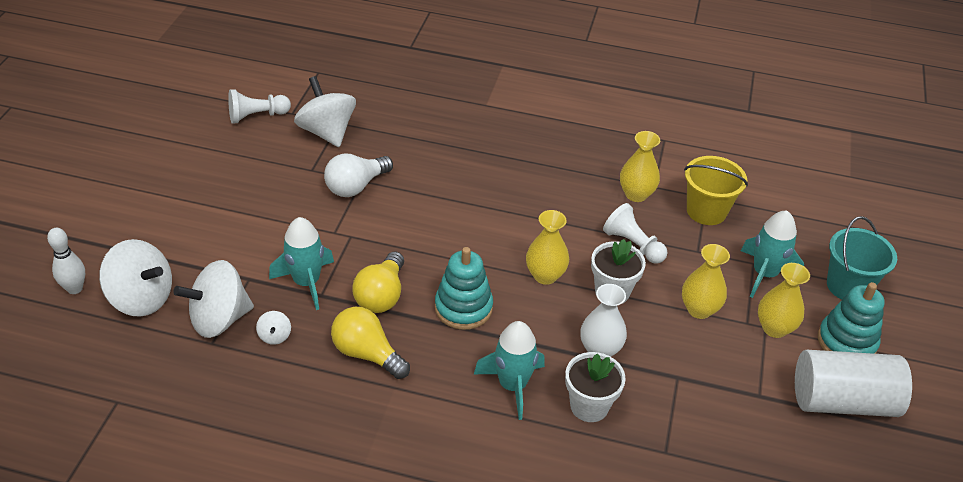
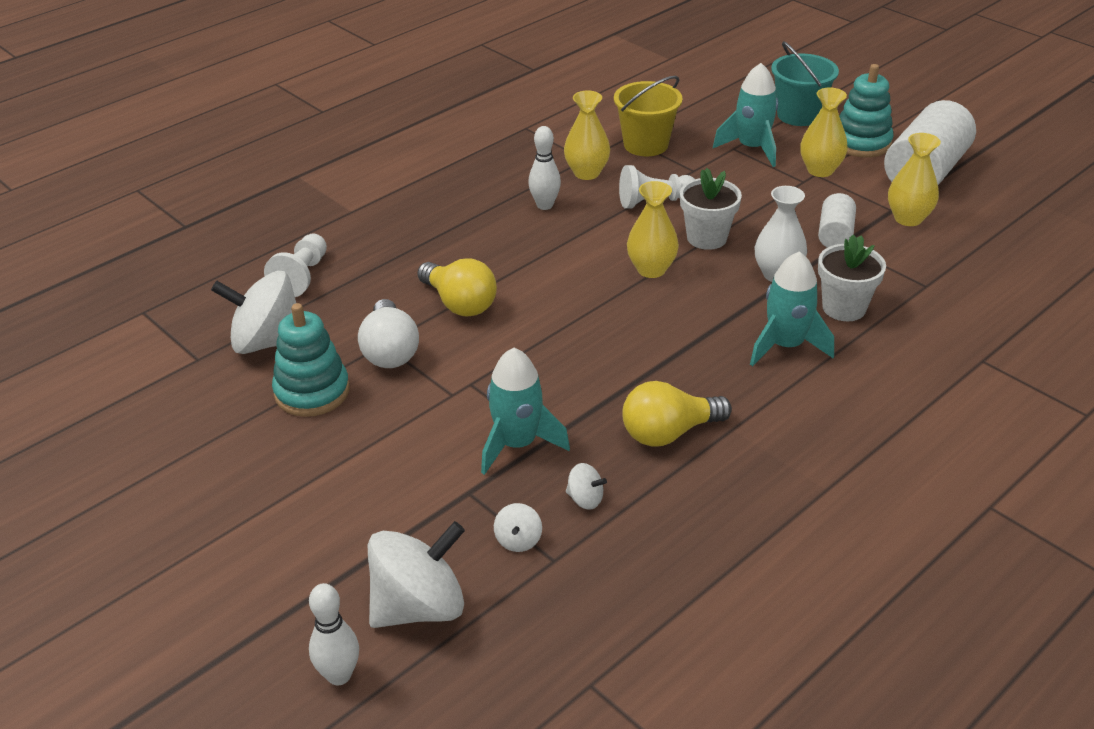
camera: 55 degrees left, 5 degrees down
white spinning top [173,260,254,338] -> white spinning top [494,503,542,552], size x0.44
white pawn [228,89,291,123] -> white pawn moved to [264,234,327,297]
yellow light bulb [352,251,404,313] -> yellow light bulb moved to [417,258,497,317]
turquoise stacking toy [435,247,493,330] -> turquoise stacking toy moved to [272,303,350,417]
yellow vase [682,244,730,319] -> yellow vase moved to [888,133,941,226]
none -> white bowling pin [528,126,561,210]
none -> white cylinder [818,193,856,248]

